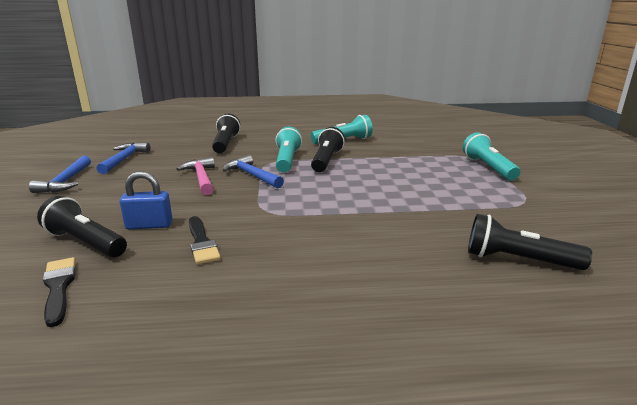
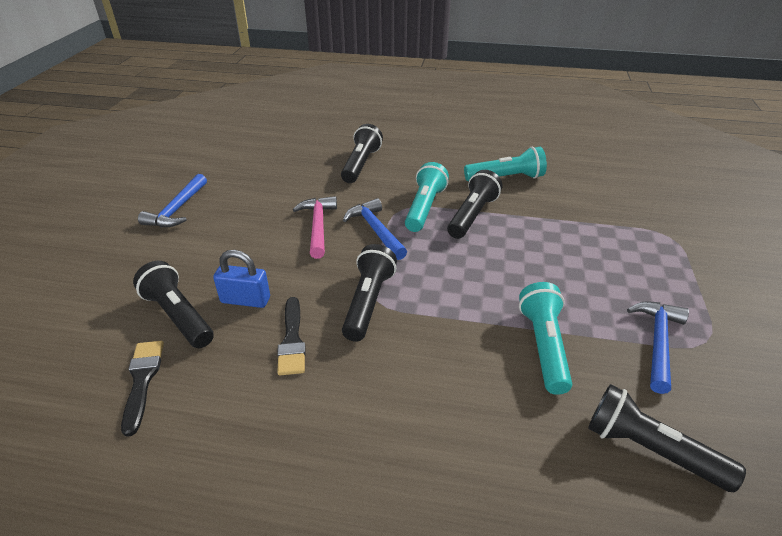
camera: 15 degrees right, 15 degrees up
blue hammer [97,143,150,174] -> blue hammer moved to [627,301,689,394]
turquoise flashlight [463,132,520,181] -> turquoise flashlight moved to [519,282,572,395]
none -> black flashlight [342,244,397,342]

